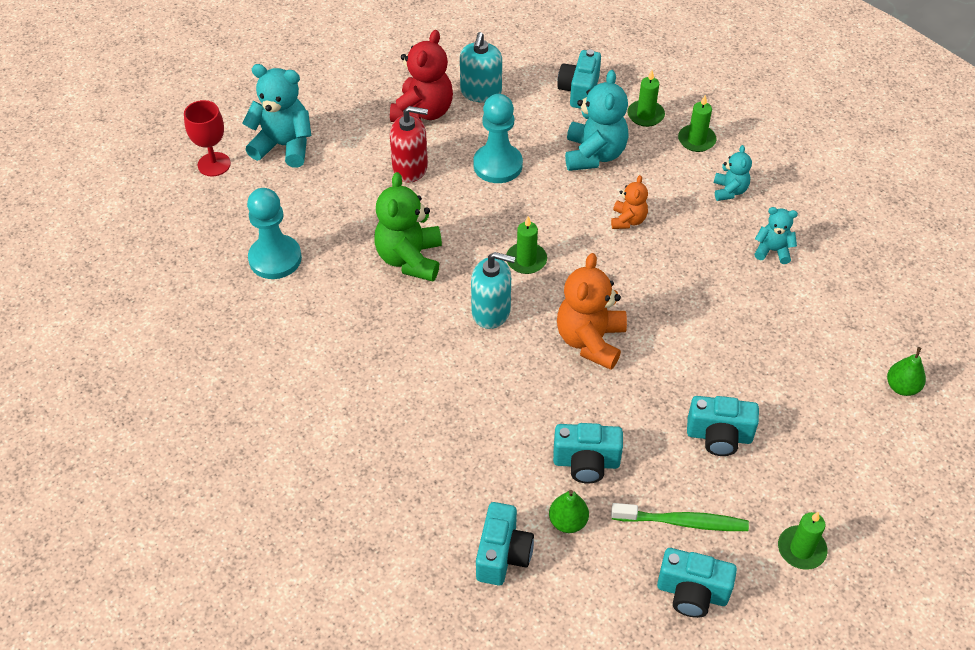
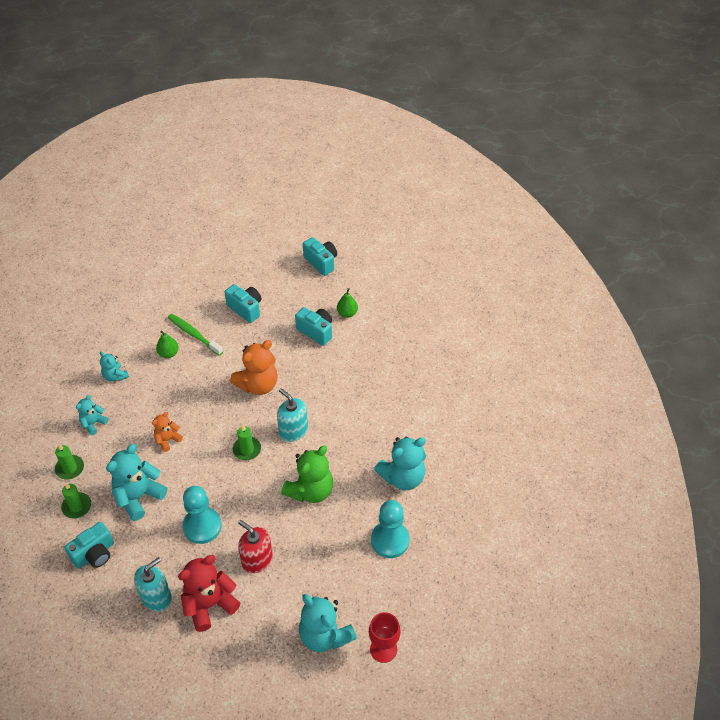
camera: 145 degrees left, 0 degrees up
turquoise camera [476,502,534,586] -> none
green toothbrush [611,503,749,531] -> green toothbrush moved to [168,314,223,356]
green candle [778,512,827,570] -> none
green pear [887,347,926,396] -> green pear moved to [156,331,179,358]
none -> turquoise teddy bear [374,437,426,490]

